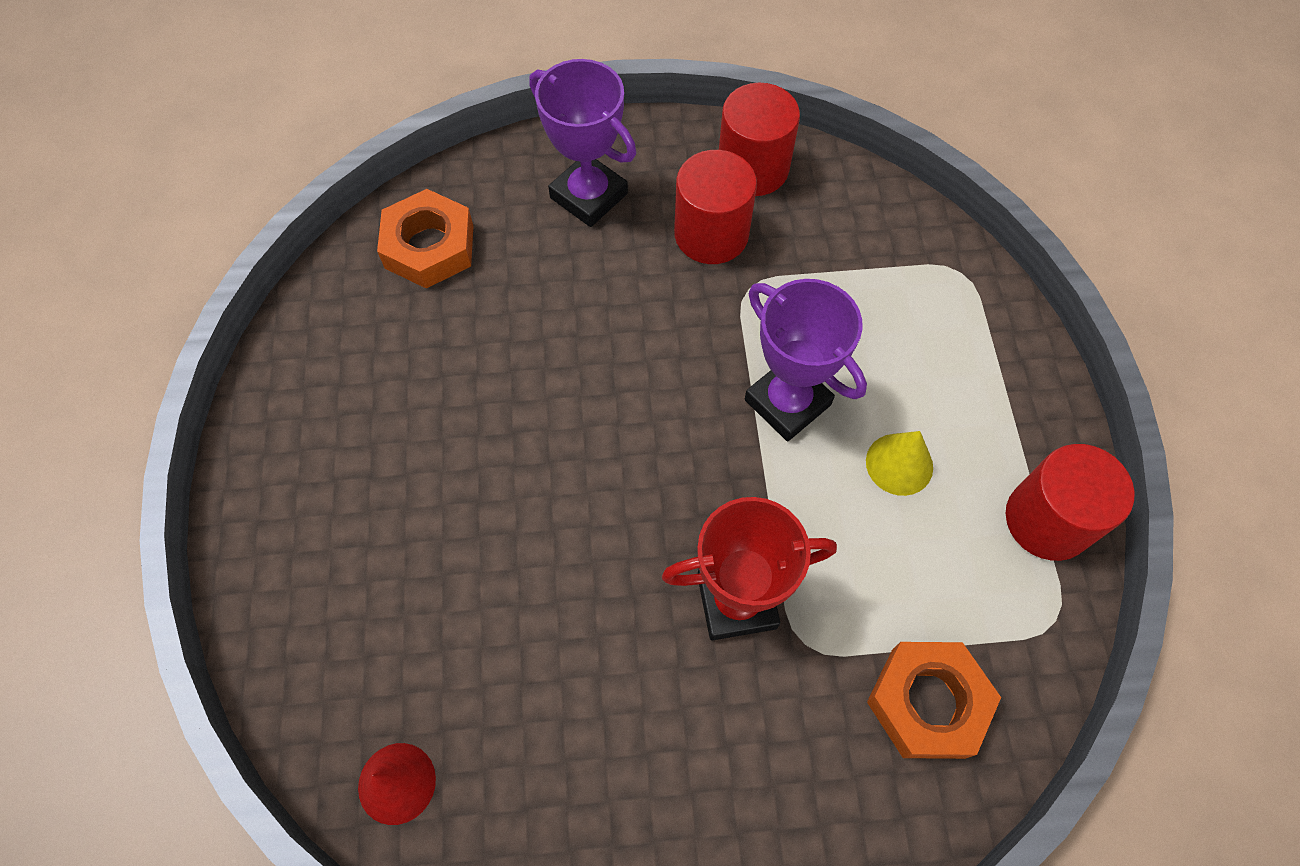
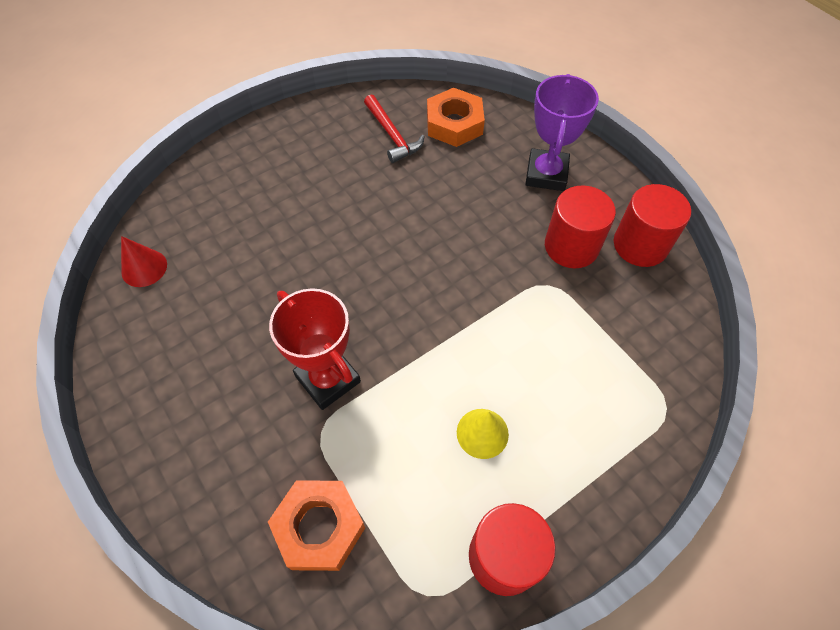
camera: 60 degrees right, 5 degrees down
purple trophy [745,279,867,441] -> none
none -> red hammer [364,94,425,163]

